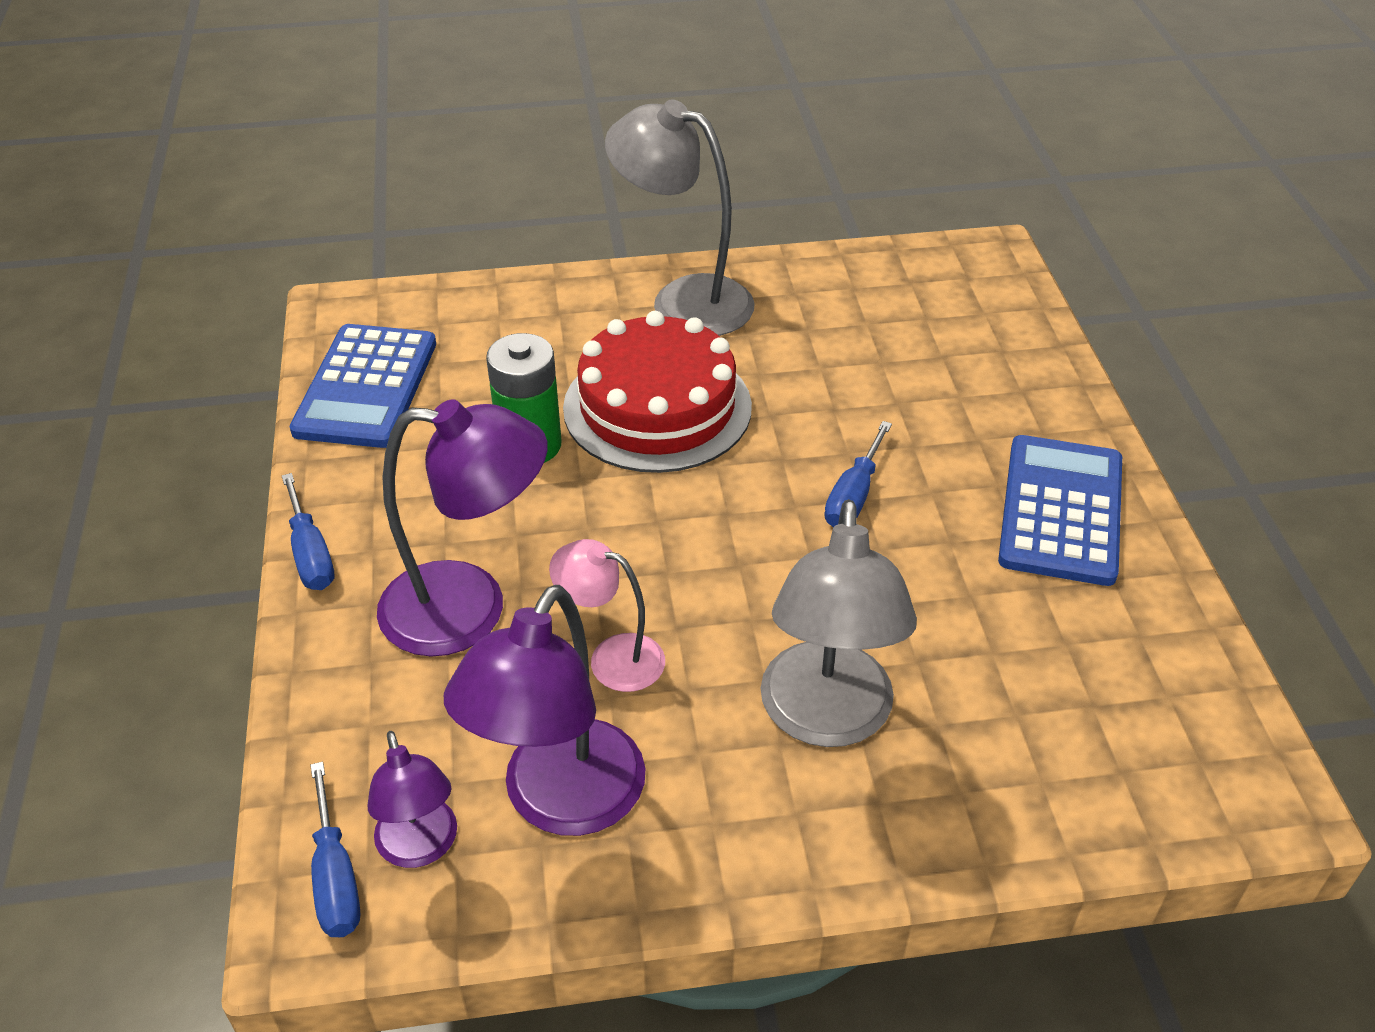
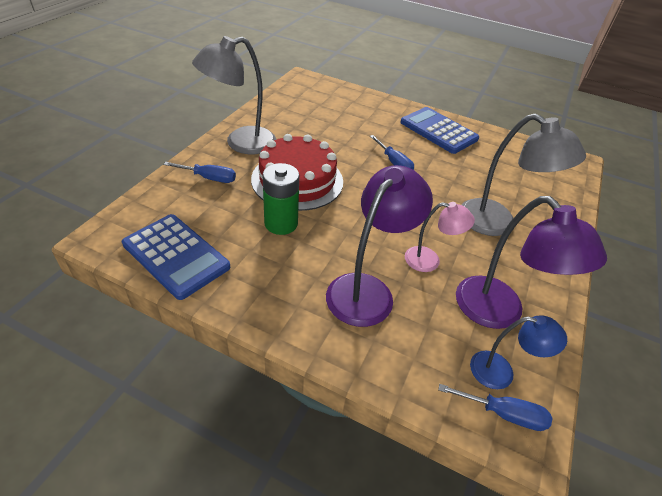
camera: 60 degrees left, 0 degrees up
blue screwdriver [282,473,334,590] -> blue screwdriver moved to [163,162,236,183]
purple lamp [367,731,457,868] -> blue lamp [470,315,567,389]
pink lamp [549,539,665,692] -> pink lamp turned 135 degrees counterclockwise [405,202,475,272]

